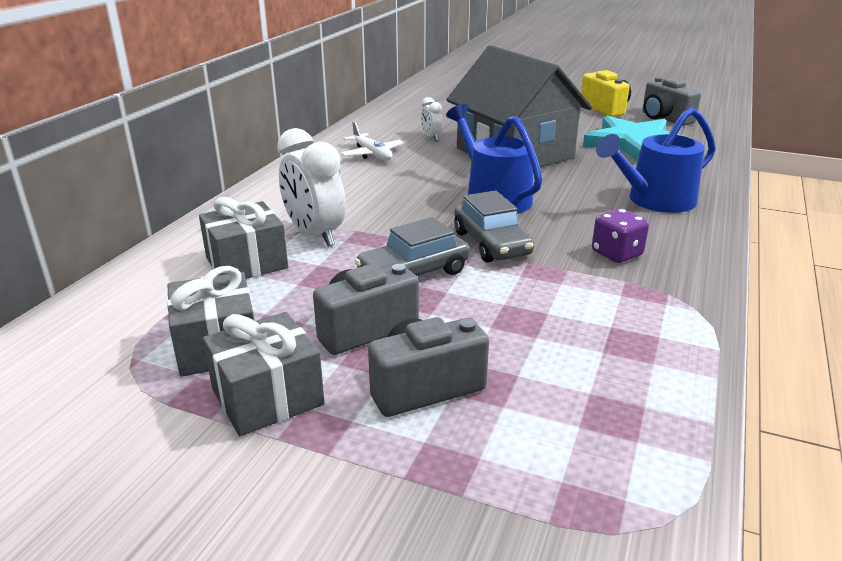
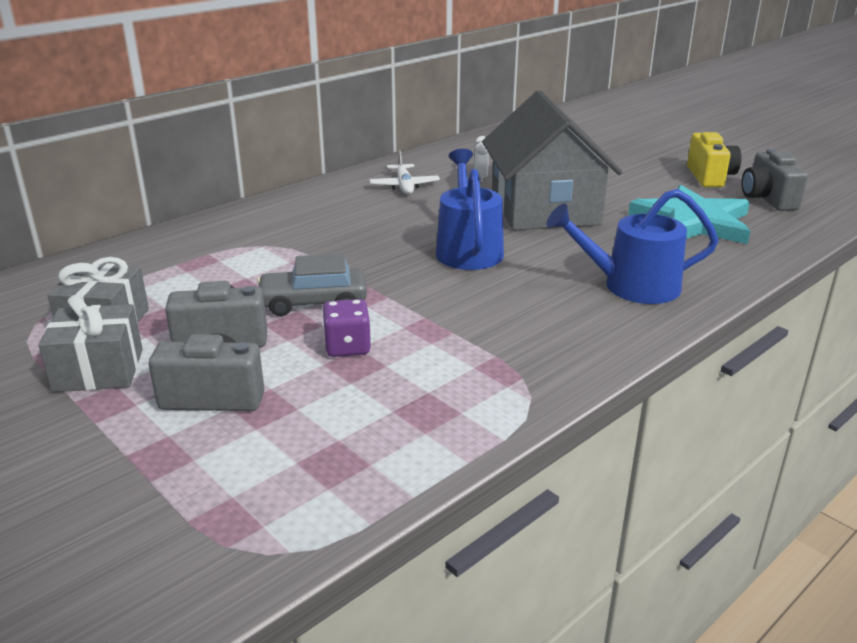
camera: 25 degrees right, 0 degrees up
grey gift [199,197,288,279] -> none
white clock [277,128,346,246] -> none
grey car [454,190,534,263] -> none
purple dice [592,209,649,263] -> purple dice moved to [323,299,371,357]

